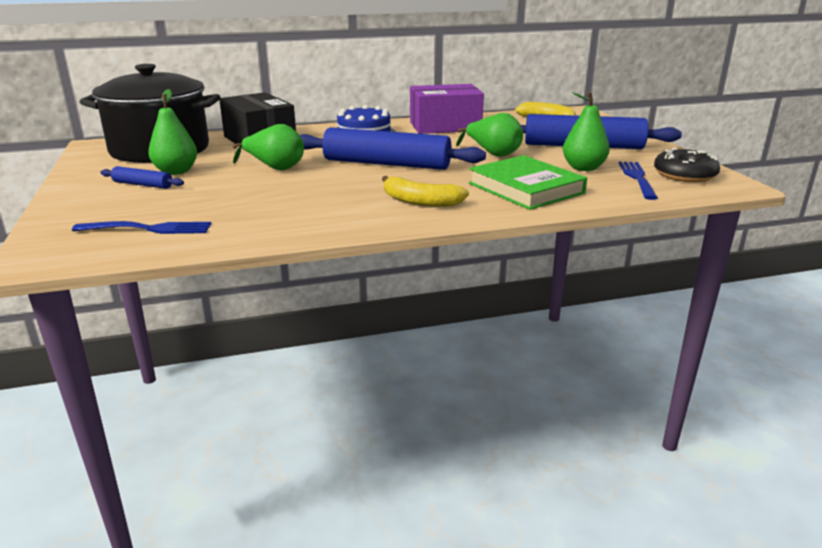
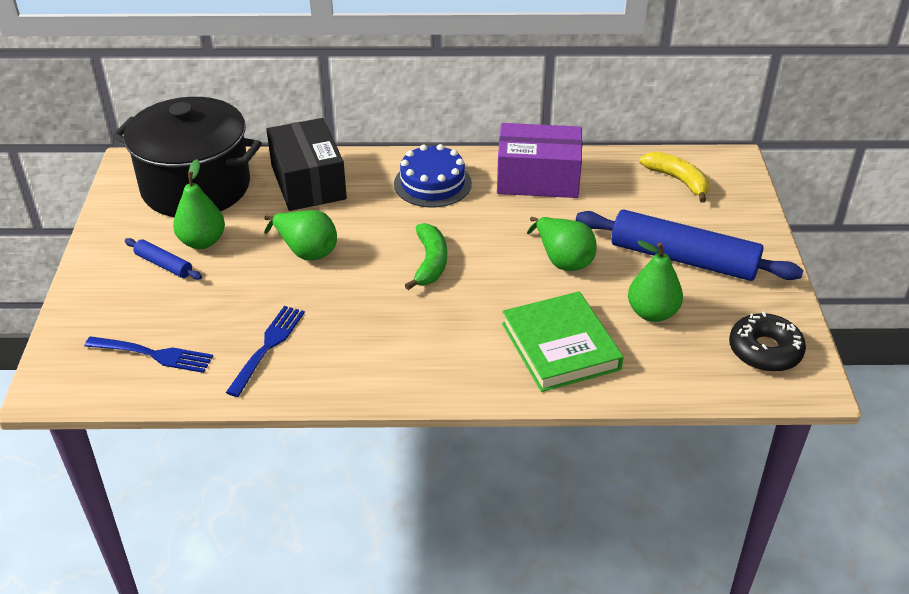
camera: 15 degrees right, 15 degrees up
blue rolling pin [300,127,486,170] -> green banana [405,223,447,290]
yellow banana [382,176,469,207] -> none
blue fork [619,162,658,200] -> blue fork moved to [226,306,305,397]

